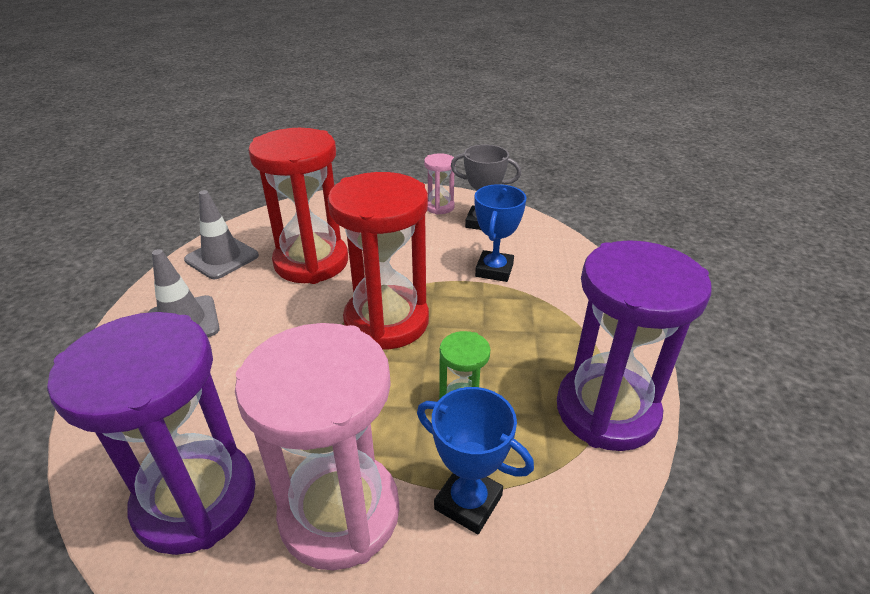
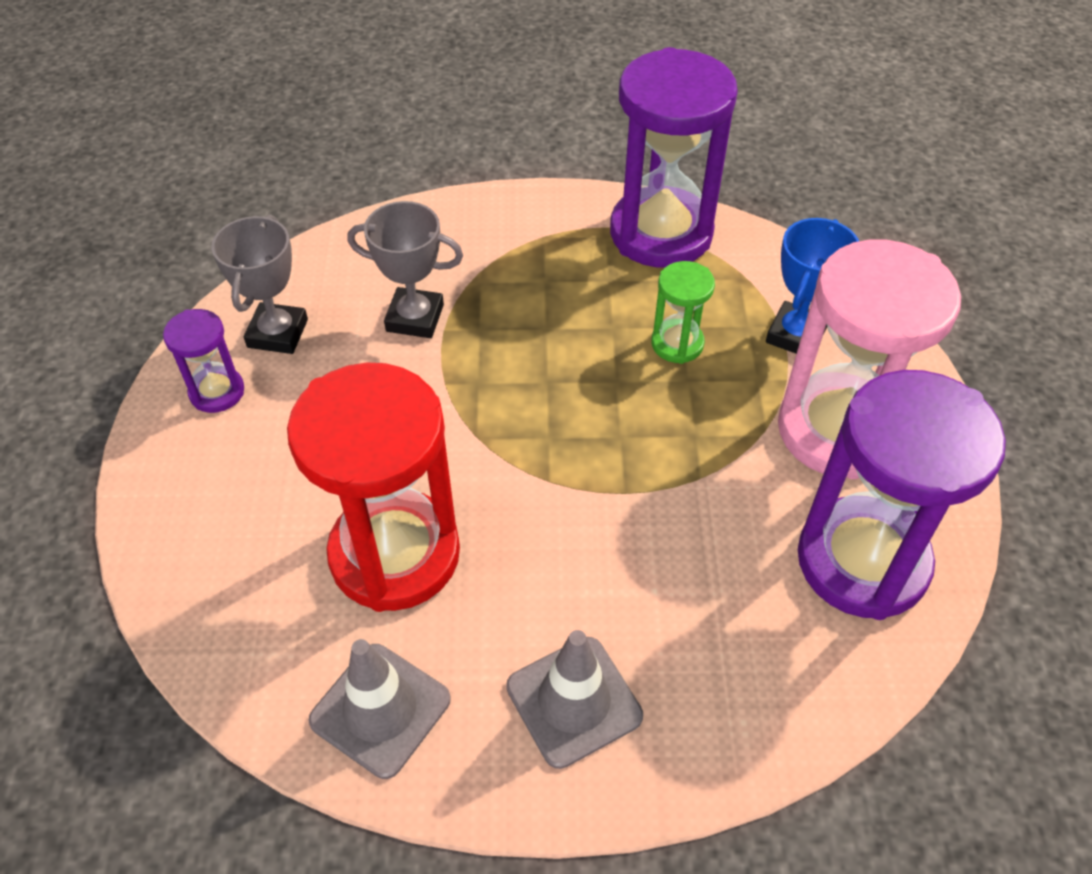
camera: 95 degrees left, 15 degrees up
red hourglass [328,172,429,350] -> none
pink hourglass [424,153,456,215] -> purple hourglass [163,309,244,413]
blue trophy [475,184,526,282] -> grey trophy [347,201,463,338]

